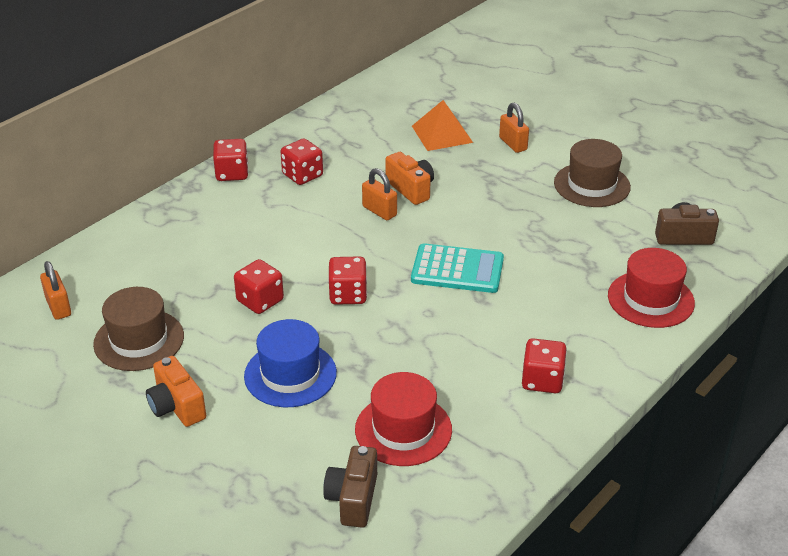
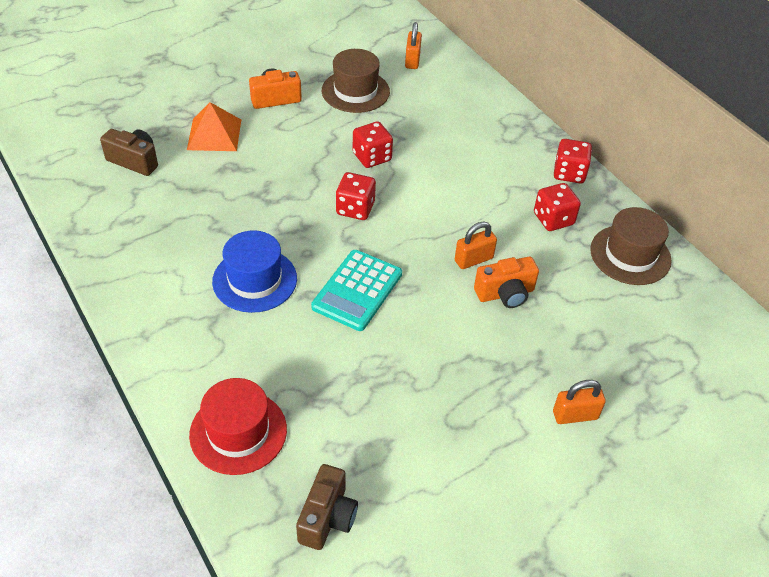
camera: 105 degrees right, 10 degrees up
orange padlock [40,261,71,320] -> orange padlock turned 75 degrees counterclockwise [405,22,422,69]
blue hat [244,319,337,407] -> blue hat moved to [212,230,297,313]
red hat [355,372,452,466] -> none
orange pyramid [412,100,473,151] -> orange pyramid moved to [187,102,241,151]
red dice [522,338,567,393] -> none
brown hat [554,139,631,207] -> brown hat moved to [590,207,672,285]

